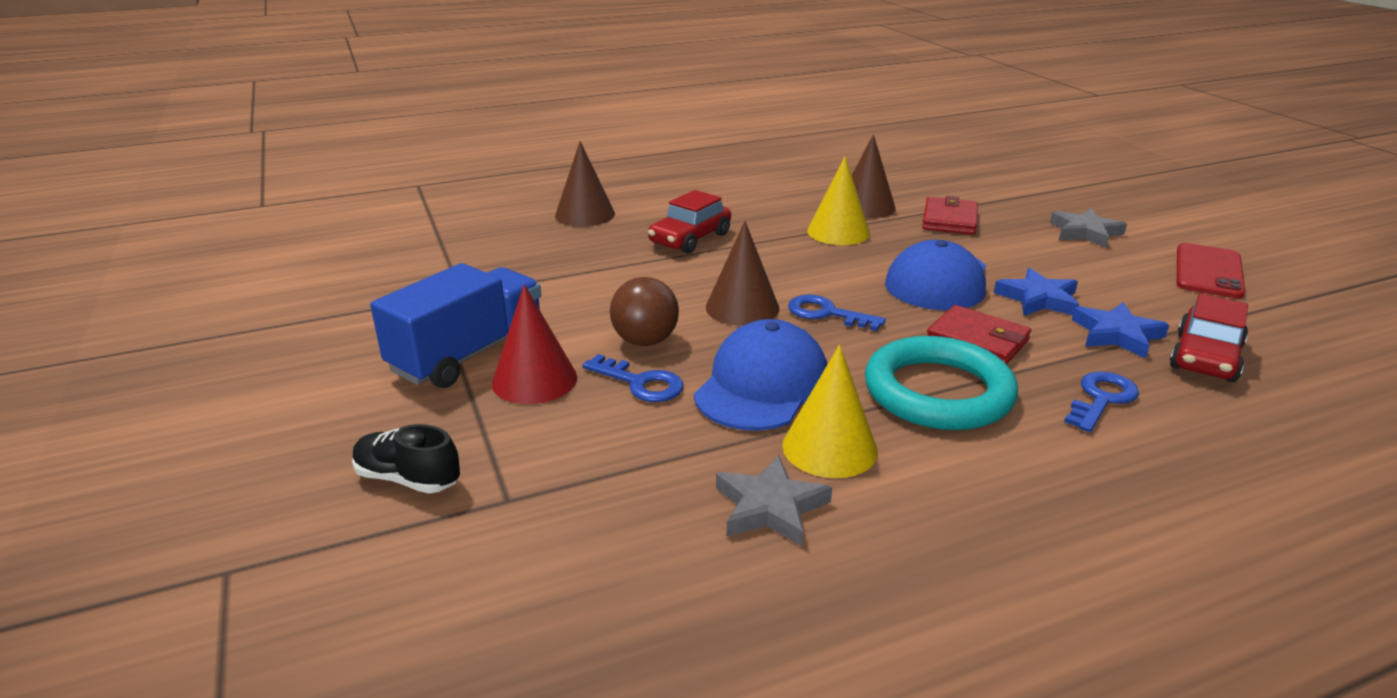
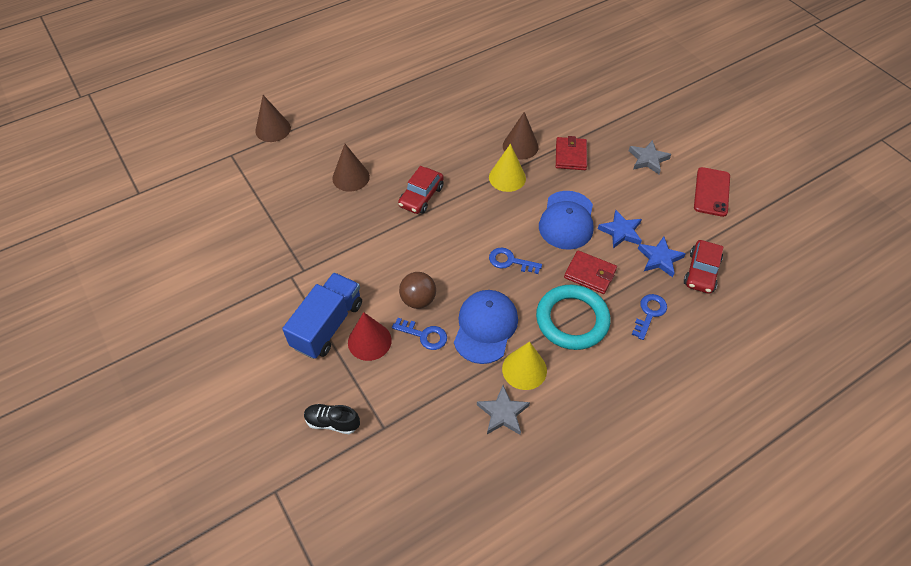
camera: 10 degrees left, 25 degrees up
brown cone [706,221,779,326] -> brown cone moved to [255,95,291,142]

